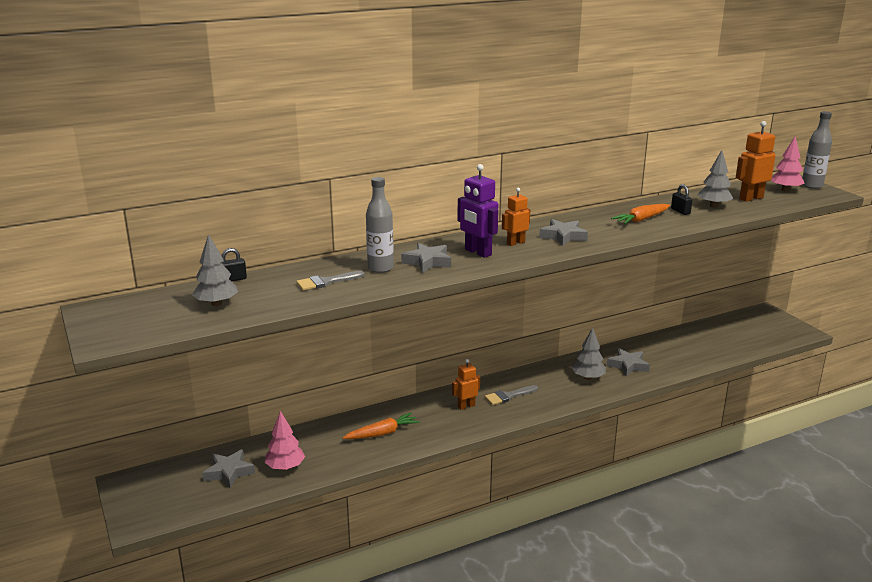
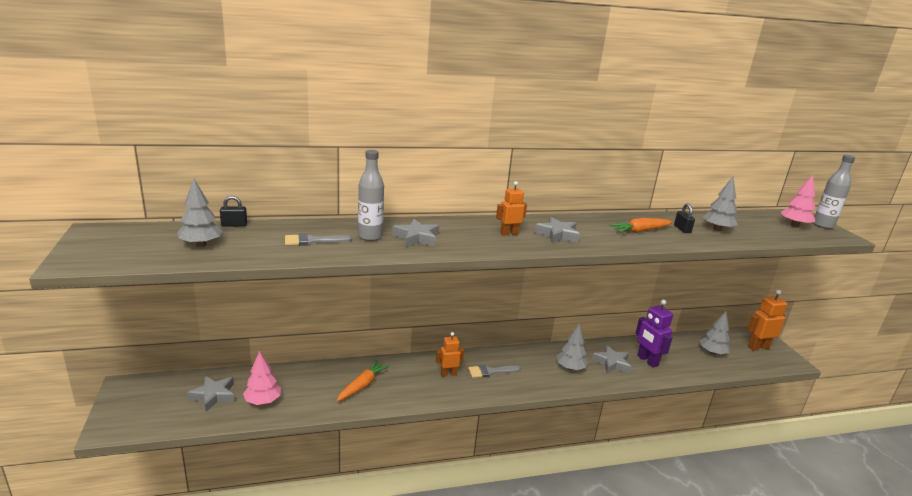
camera: 10 degrees right, 0 degrees up
orange carrot [342,412,420,439] -> orange carrot turned 45 degrees counterclockwise [337,360,390,402]
purple robot [457,164,498,258] -> purple robot moved to [635,300,673,368]
orange robot [736,121,776,202] -> orange robot moved to [747,290,787,351]
none -> grey tree [699,311,730,355]

